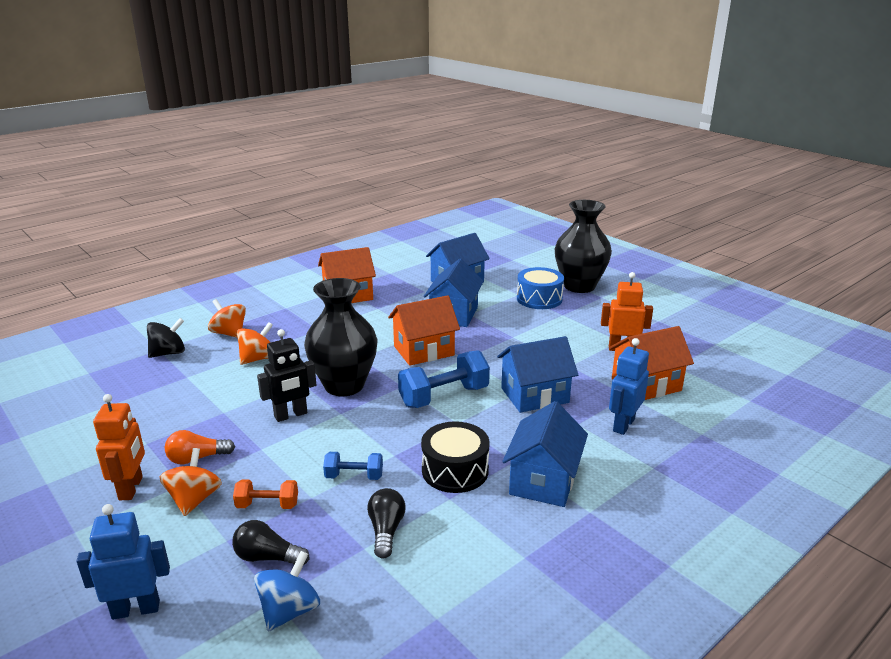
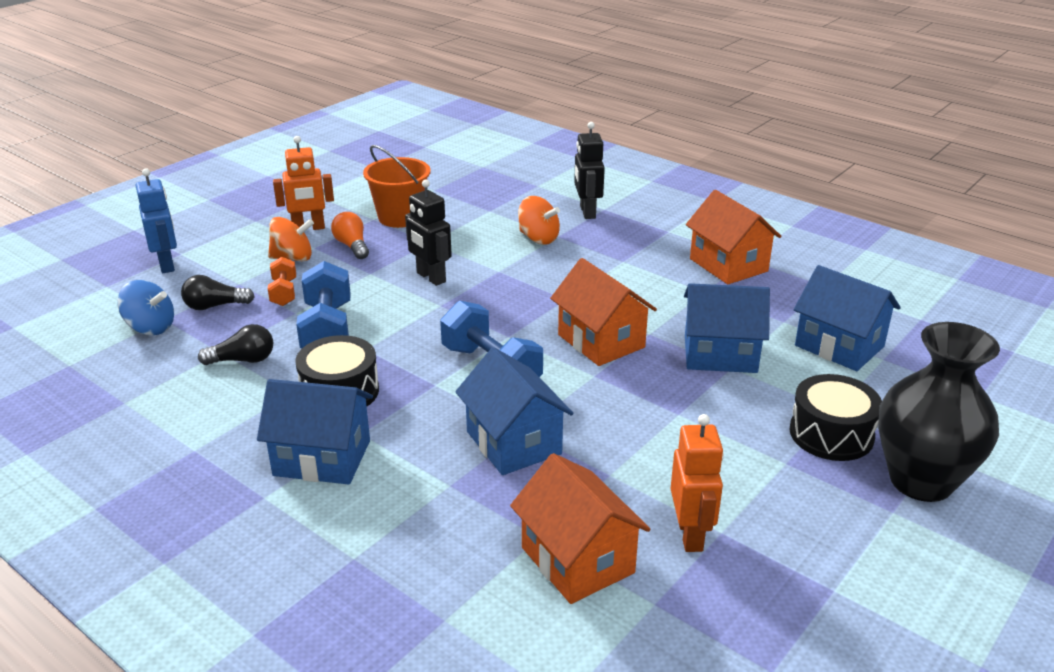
camera: 80 degrees right, 5 degrees up
black spinning top [147,318,185,358] -> none
orange spinning top [208,299,246,338] -> black robot [574,122,605,219]
black light bulb [232,520,309,565] -> black light bulb turned 105 degrees counterclockwise [181,275,255,310]
black vase [304,278,378,396] -> none
blue dumbbell [323,452,383,480] -> blue dumbbell [296,261,351,349], size x1.80
blue drum [517,267,564,309] -> black drum [789,374,882,461]
blue robot [609,338,649,435] -> none
none -> orange bucket [363,145,431,228]

